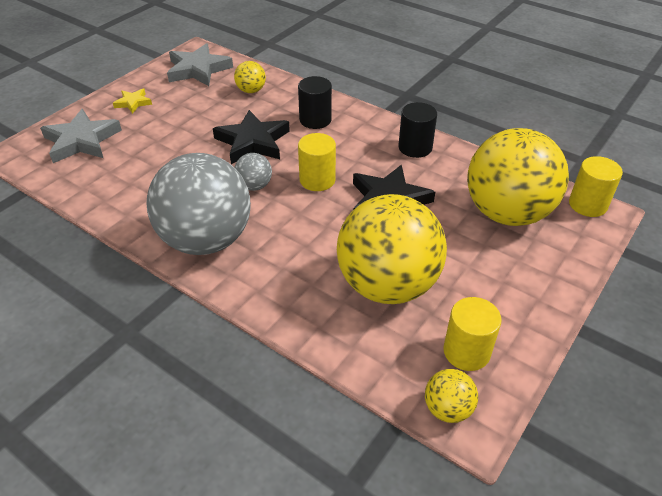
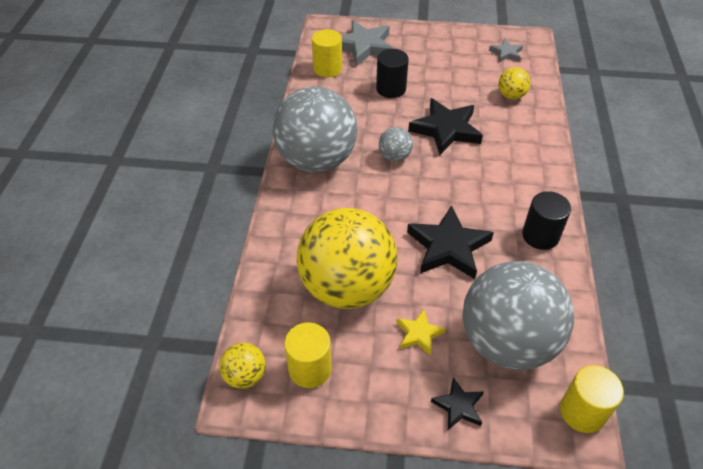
camera: 60 degrees right, 5 degrees up
yellow star [113,88,152,114] -> yellow star moved to [396,309,446,355]
grey star [167,43,233,86] -> grey star [489,39,523,62], size x0.52
black cylinder [298,76,332,129] -> black cylinder moved to [376,49,409,98]
yellow cylinder [298,133,336,191] -> yellow cylinder moved to [312,29,342,77]
yellow ball [467,128,569,226] -> grey ball [463,261,574,370]
none -> black star [431,377,484,430]

